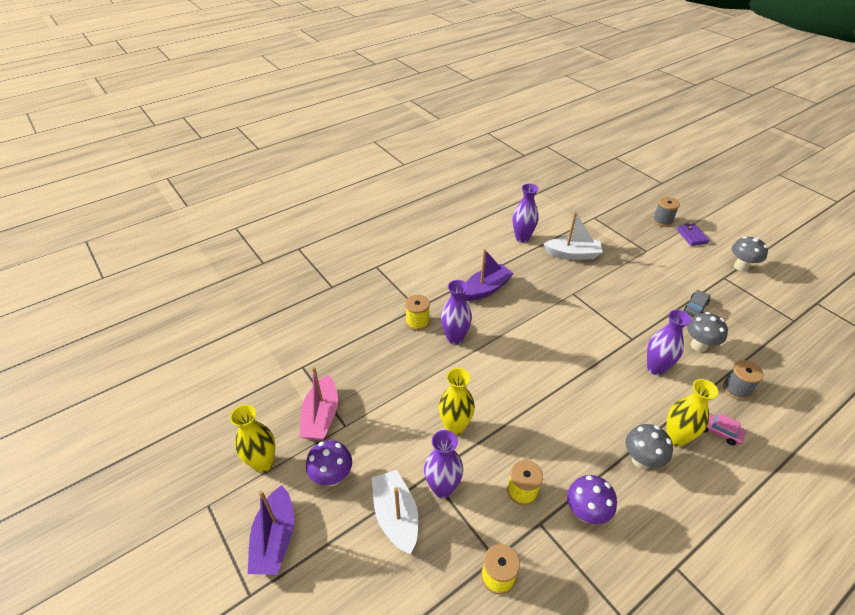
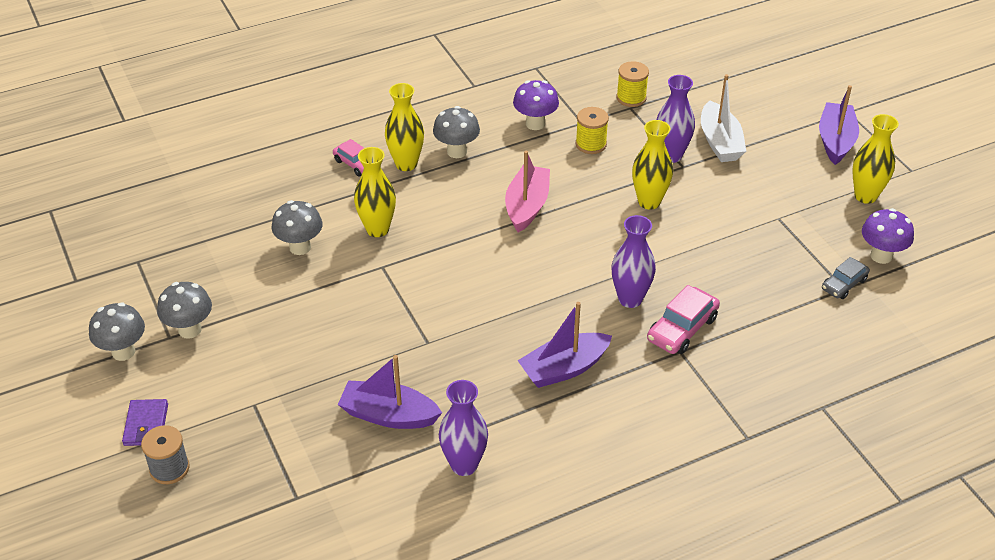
camera: 170 degrees left, 0 degrees up
pink boat [300,367,338,440] -> pink boat moved to [505,151,550,232]
purple mushroom [306,440,352,486] -> purple mushroom moved to [862,208,914,264]
yellow spool [405,295,430,331] -> pink car [647,285,720,354]
white boat [544,212,603,260] -> purple boat [338,355,442,429]
purple vase [647,310,691,375] -> yellow vase [354,147,396,237]
grey car [684,290,710,317] -> grey car moved to [822,257,870,299]
grey spool [723,360,764,400] -> none
none -> grey mushroom [157,282,212,339]

